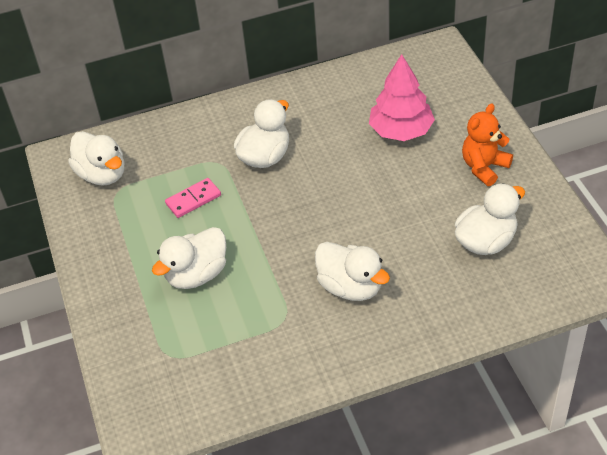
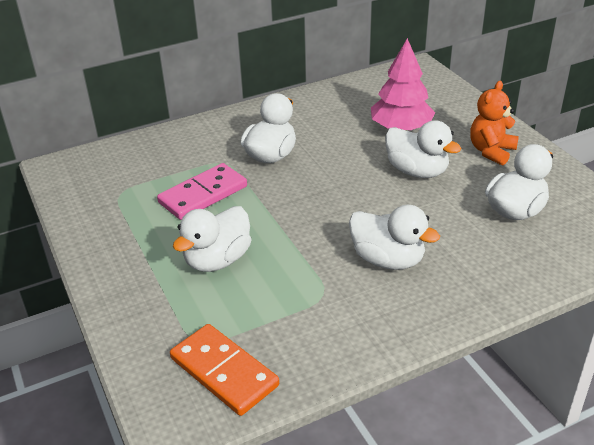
camera: 10 degrees left, 10 degrees down
white duck [68,131,124,186] -> white duck moved to [385,120,462,178]
pink domino [165,178,221,218] -> pink domino [157,163,247,220], size x1.54
none -> orange domino [170,324,279,416]

